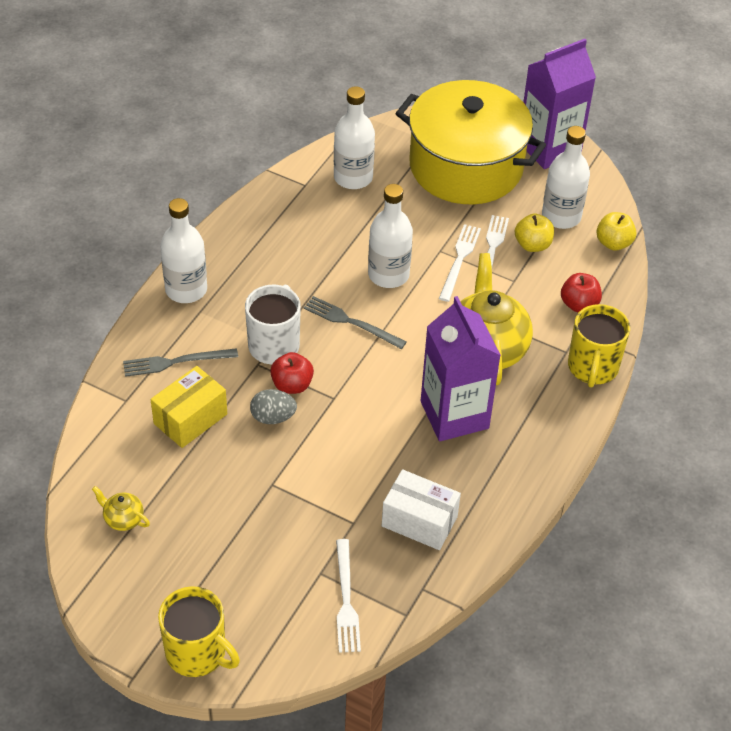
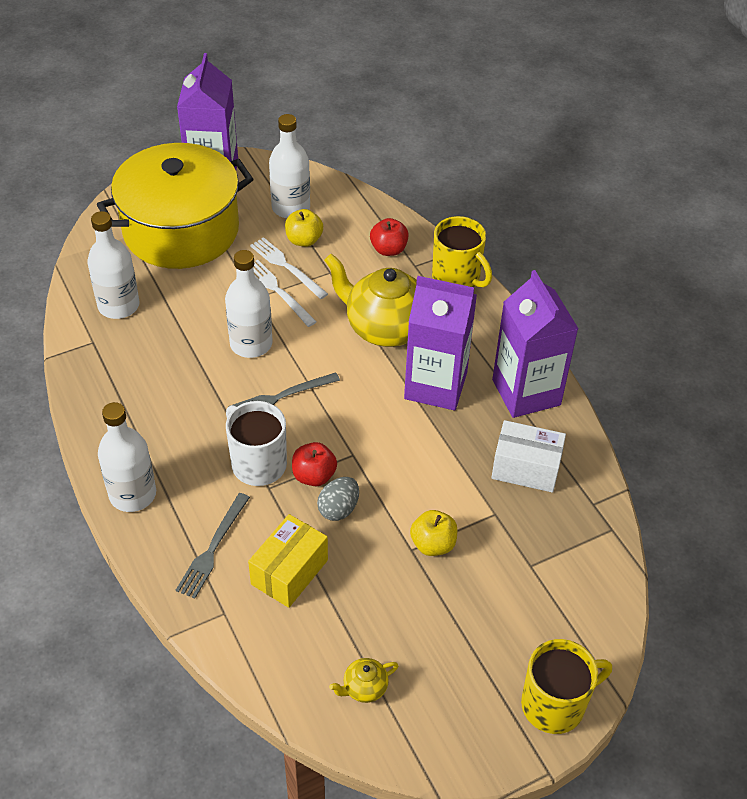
camera: 55 degrees left, 0 degrees up
yellow box [150,366,227,448] -> yellow box turned 45 degrees clockwise [248,514,328,608]
white fork [336,539,361,653] -> none
white box [382,469,461,550] -> white box turned 45 degrees clockwise [491,420,566,492]
yellow apple [596,212,637,251] -> yellow apple moved to [410,510,457,556]
none -> purple carton [492,270,579,418]

